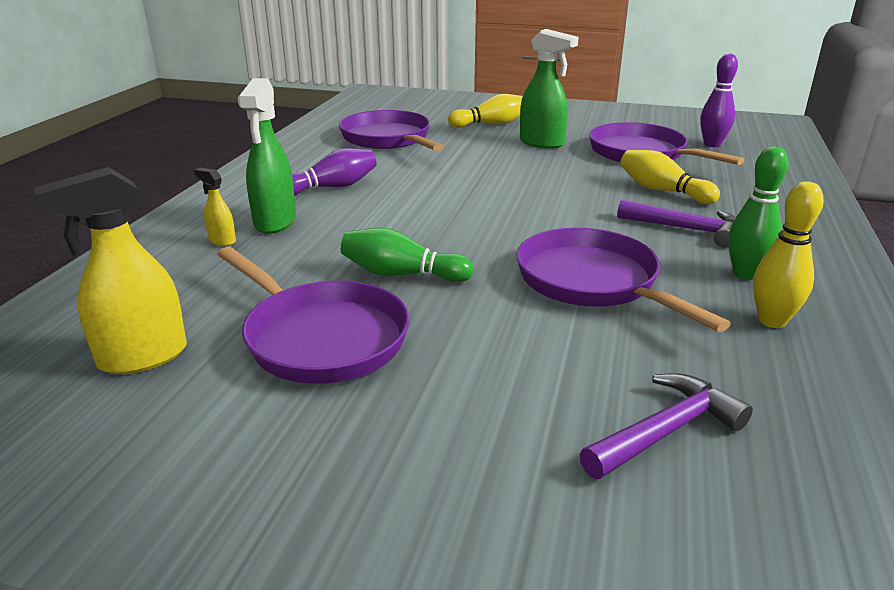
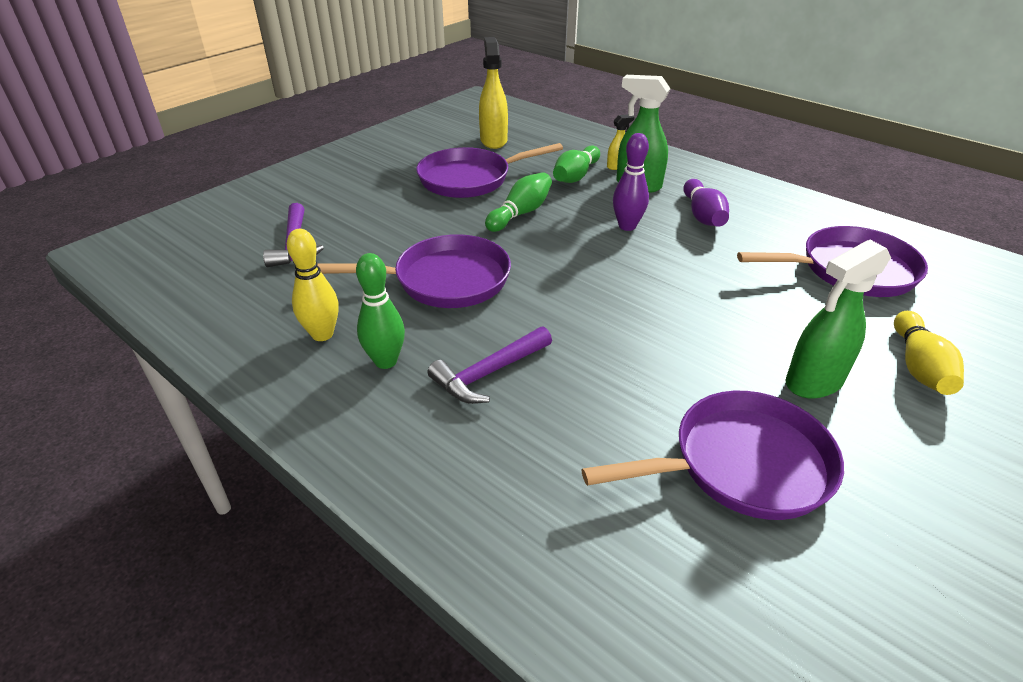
camera: 115 degrees right, 10 degrees up
yellow bowling pin [620,150,720,204] -> none
purple bowling pin [700,53,738,147] -> purple bowling pin moved to [613,133,649,231]
none -> green bowling pin [553,145,600,183]

